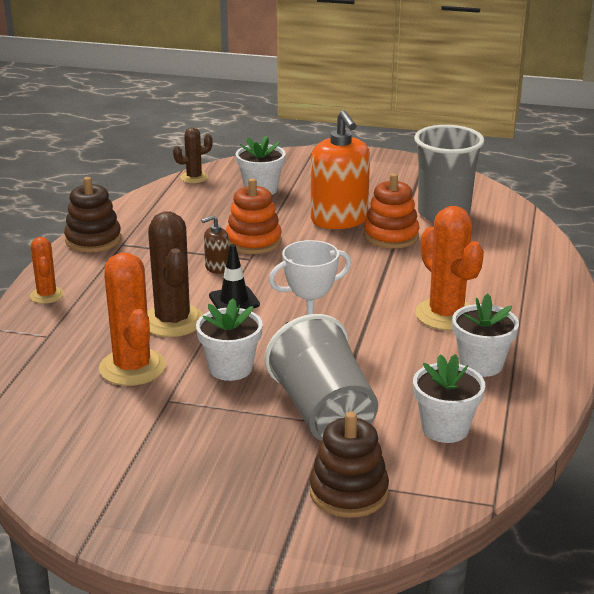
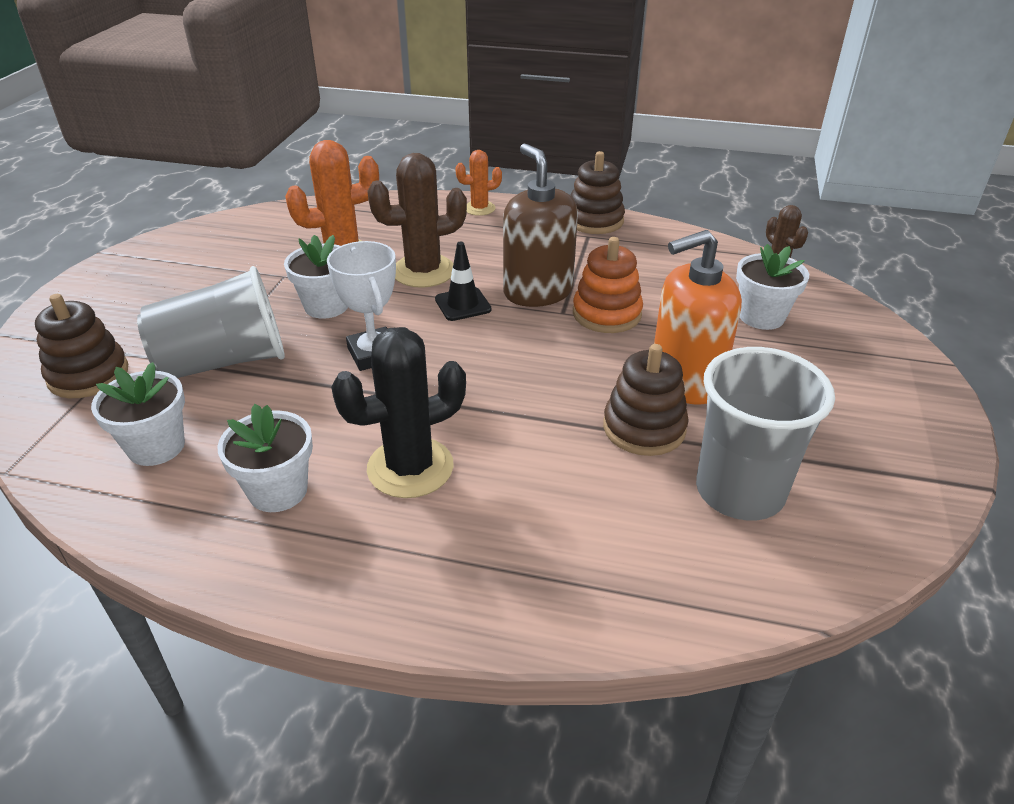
camera: 90 degrees right, 10 degrees up
brown soap dispenser [202,215,229,274] -> brown soap dispenser [503,144,578,307], size x2.16
orange stacking toy [364,173,419,249] -> brown stacking toy [603,344,689,456]
orange cactus [415,206,484,330] -> black cactus [331,327,466,498]

